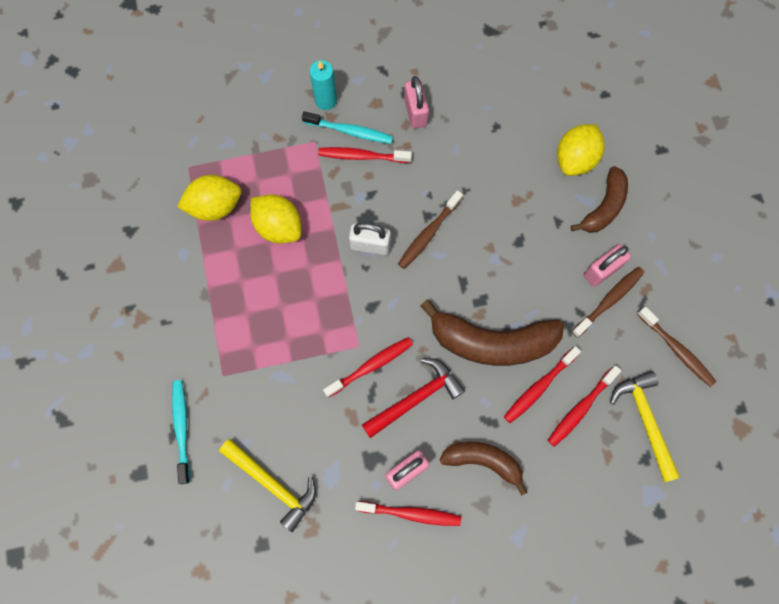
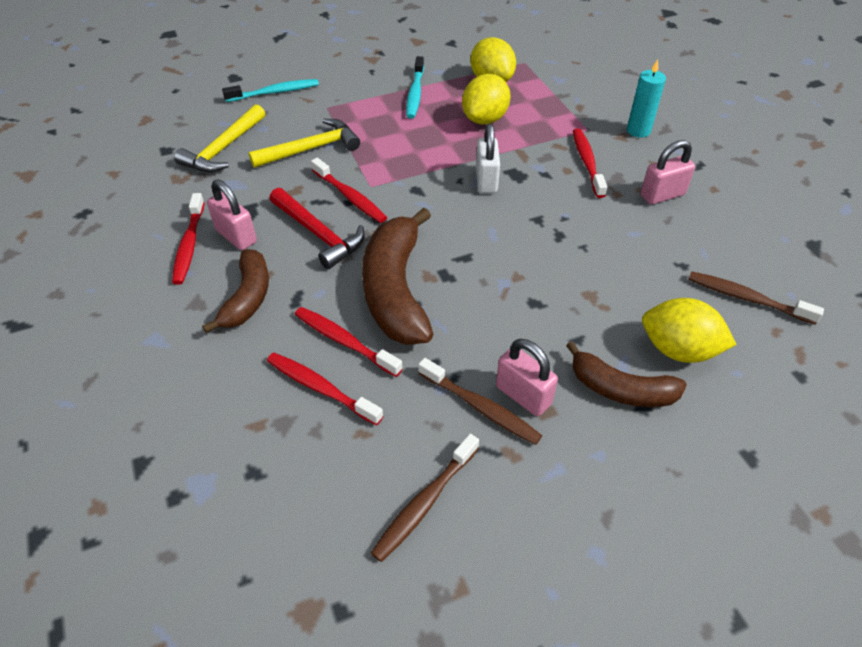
camera: 80 degrees right, 25 degrees down
turquoise toothbrush [302,111,393,144] -> turquoise toothbrush moved to [406,56,424,119]
brown toothbrush [398,190,463,269] -> brown toothbrush moved to [688,272,824,325]
yellow hammer [610,371,680,482] -> yellow hammer moved to [248,119,360,168]

